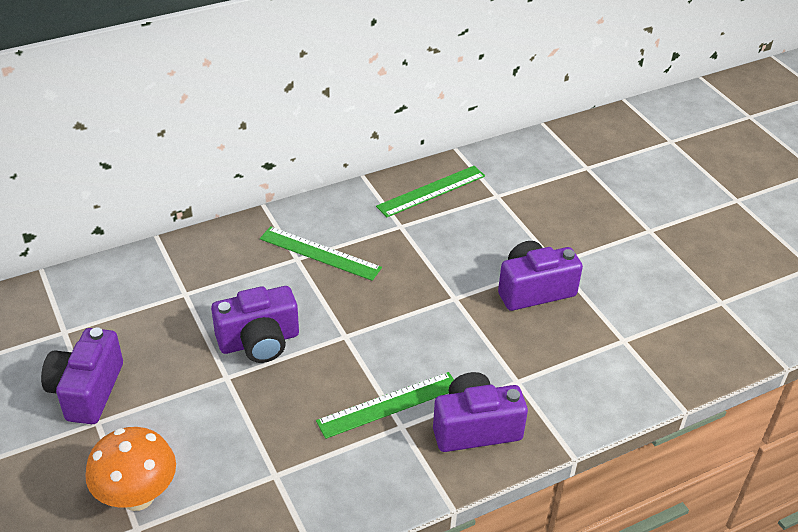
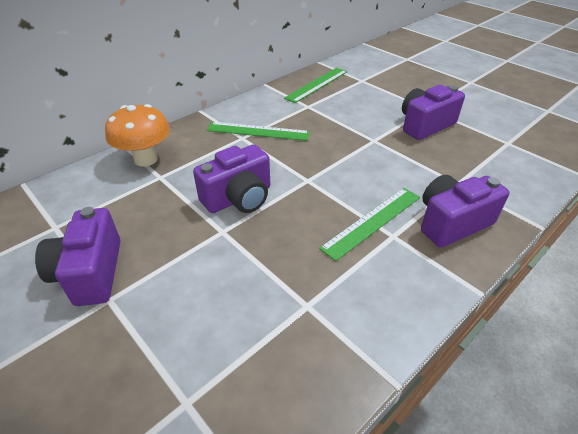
camera: 15 degrees left, 0 degrees up
orange mushroom [85,427,176,511] -> orange mushroom moved to [105,104,170,166]

